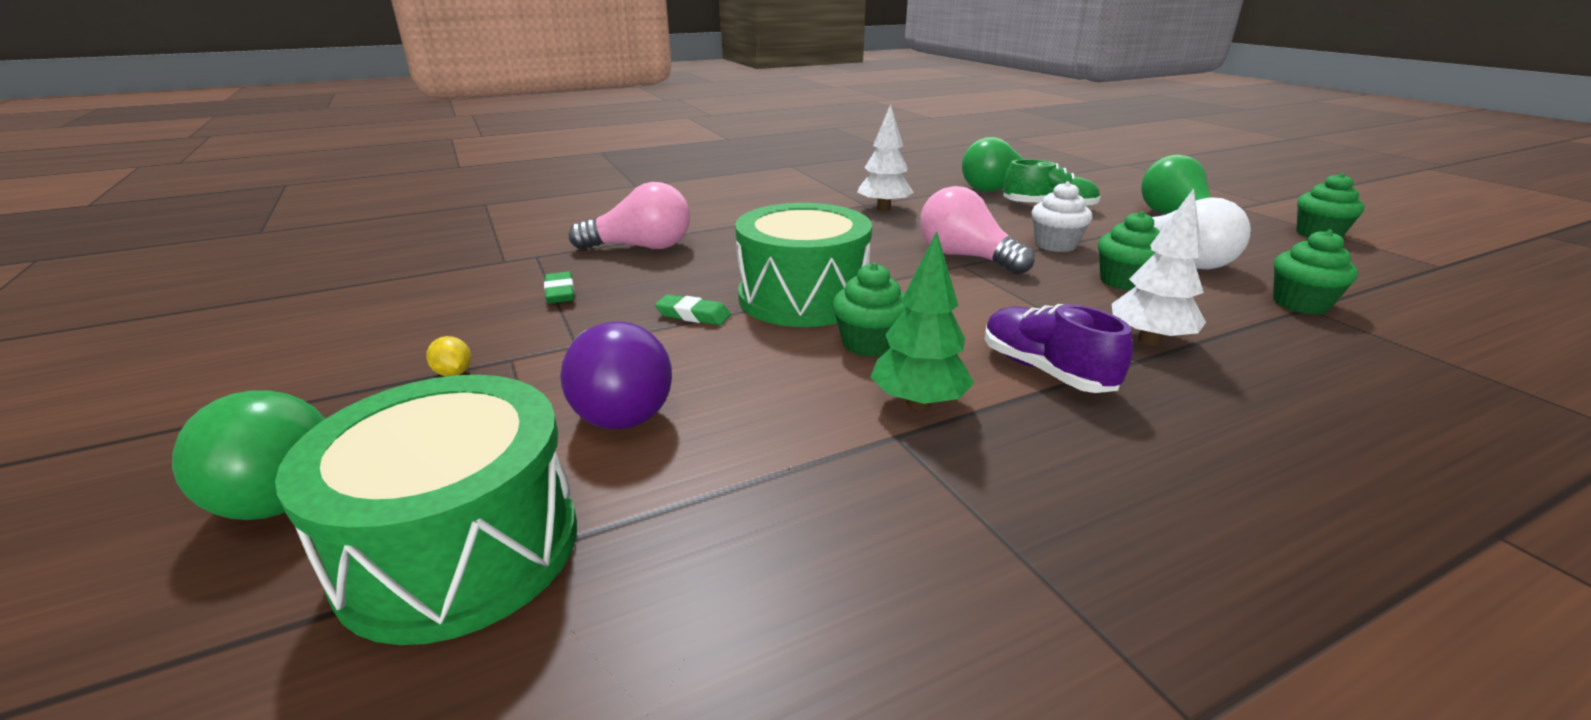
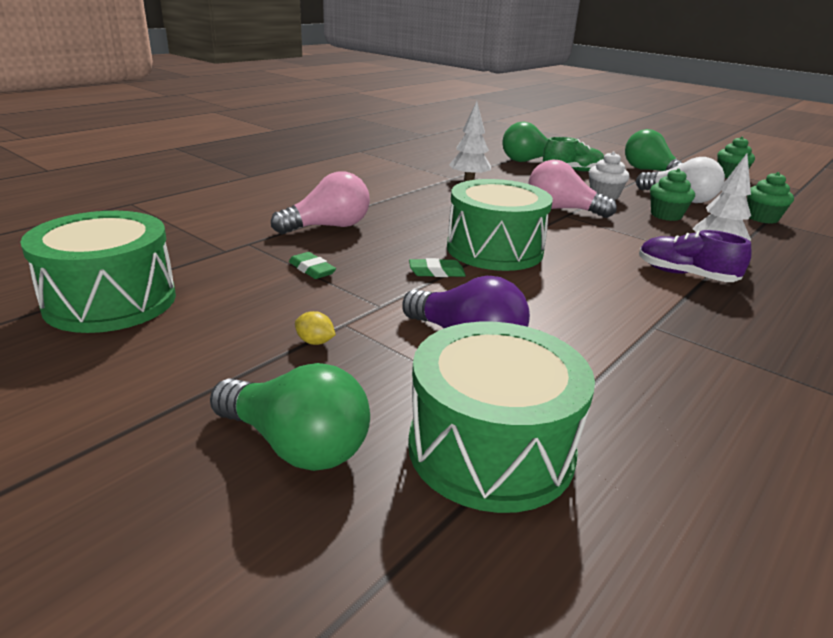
camera: 25 degrees left, 0 degrees up
green cupcake [832,263,906,357] -> none
green tree [871,232,974,410] -> none
none -> green drum [20,211,176,333]

